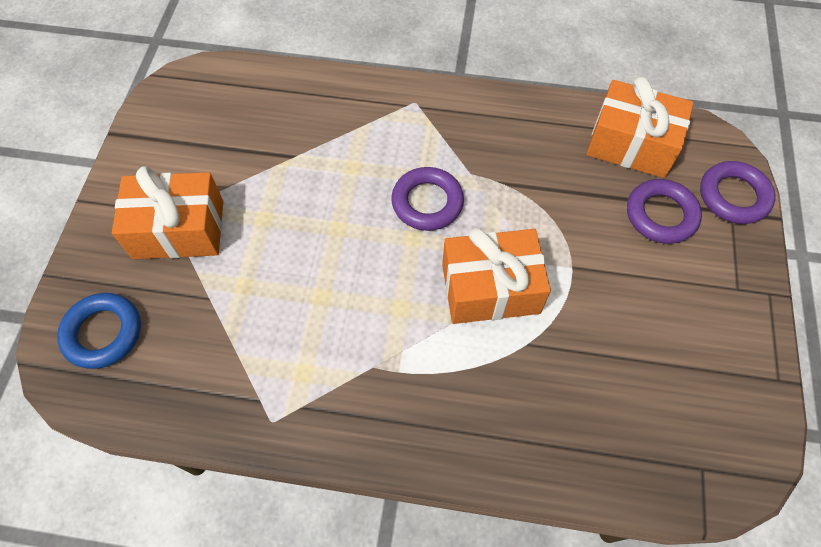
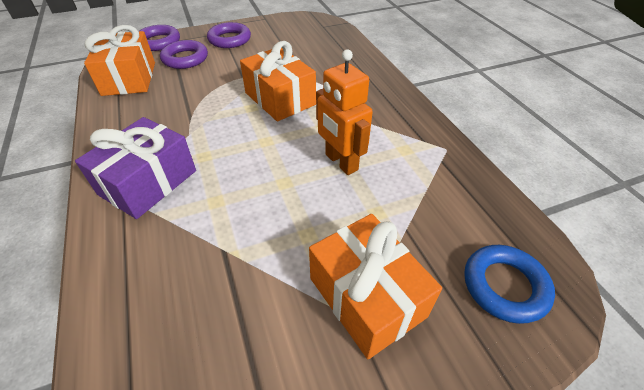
camera: 120 degrees left, 15 degrees down
purple ring [391,167,464,231] -> purple ring moved to [207,22,251,48]
none -> purple gift [75,117,196,219]
none -> orange robot [316,49,373,175]

